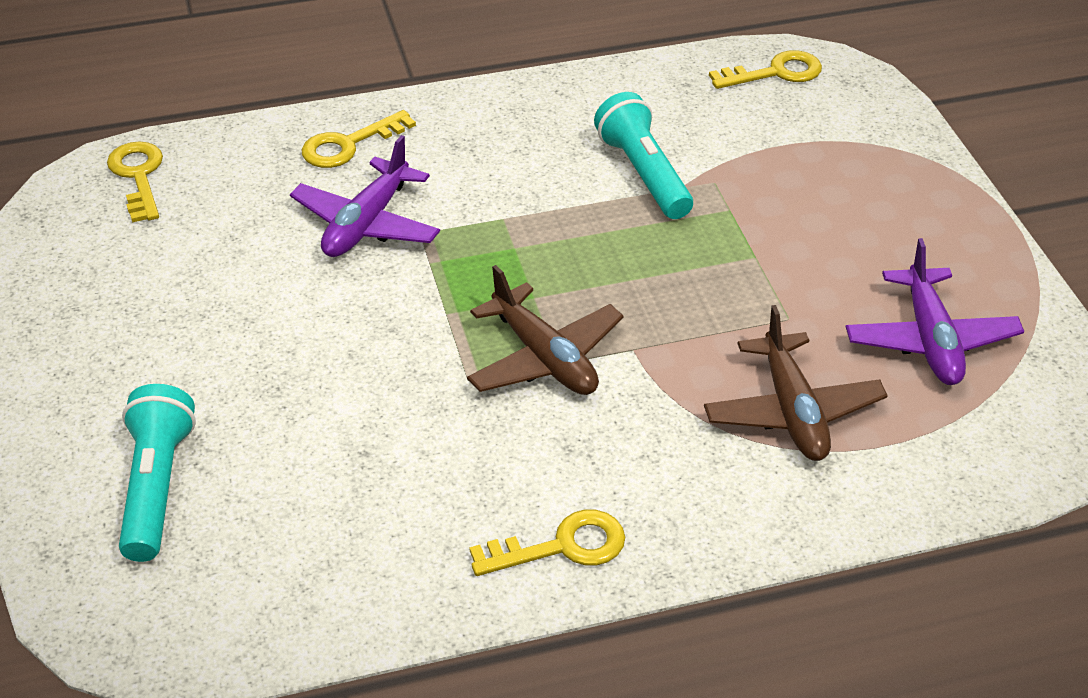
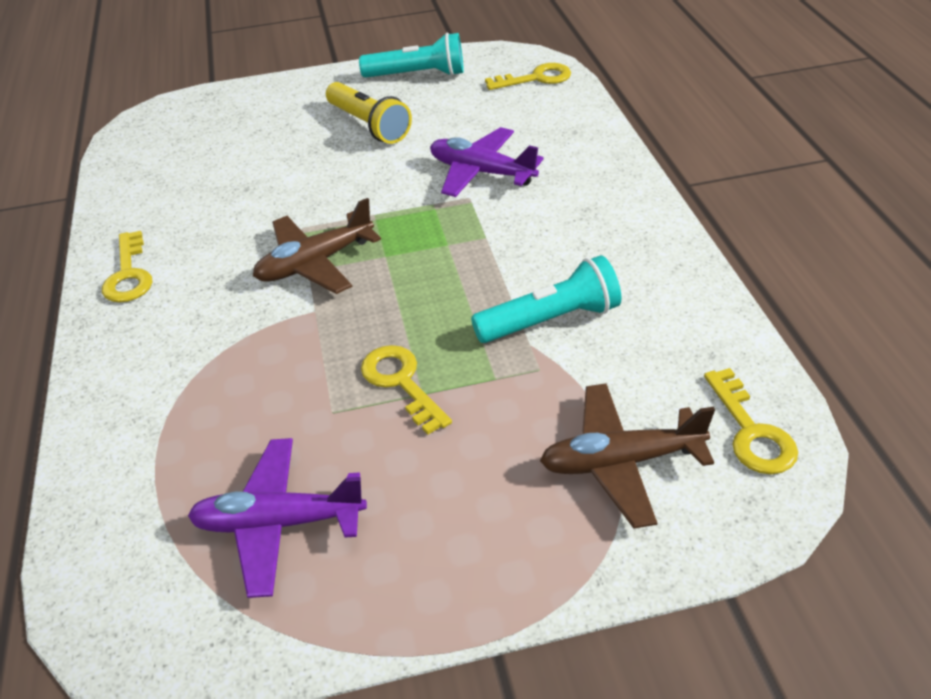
camera: 95 degrees right, 0 degrees up
turquoise flashlight [119,384,196,562] -> turquoise flashlight moved to [359,33,464,78]
yellow key [302,110,416,168] -> yellow key moved to [361,345,452,435]
brown plane [704,305,888,461] -> brown plane moved to [540,383,715,529]
none -> yellow flashlight [326,82,412,144]

